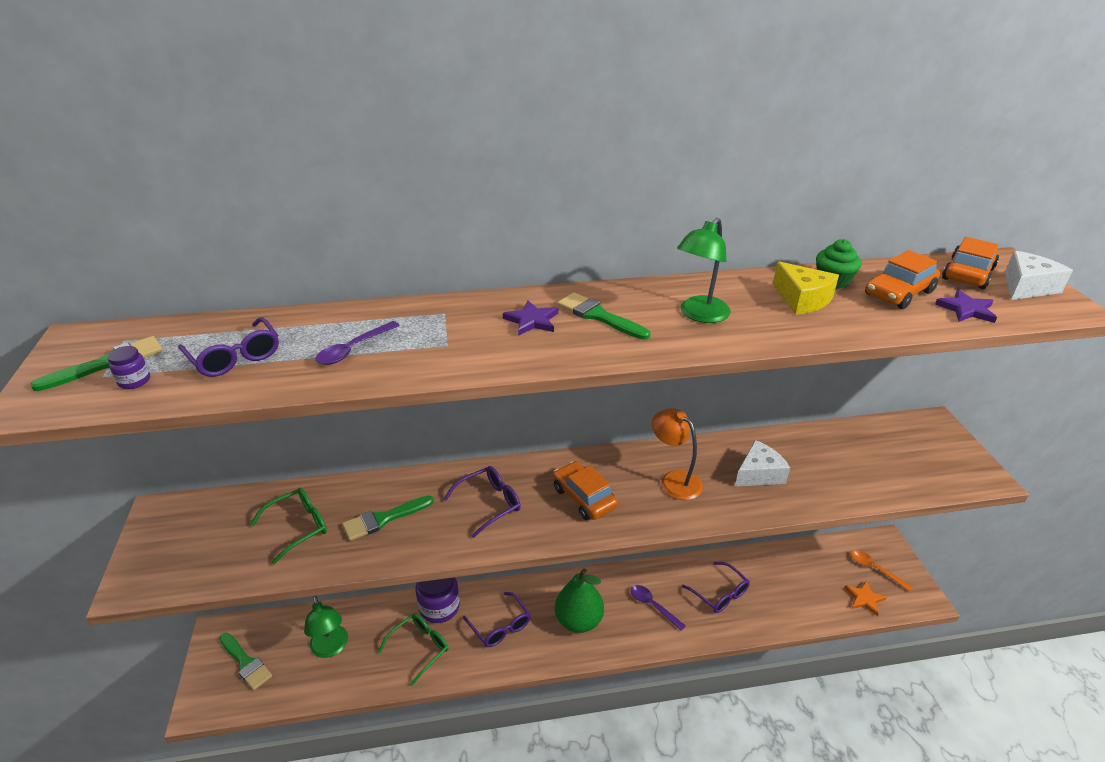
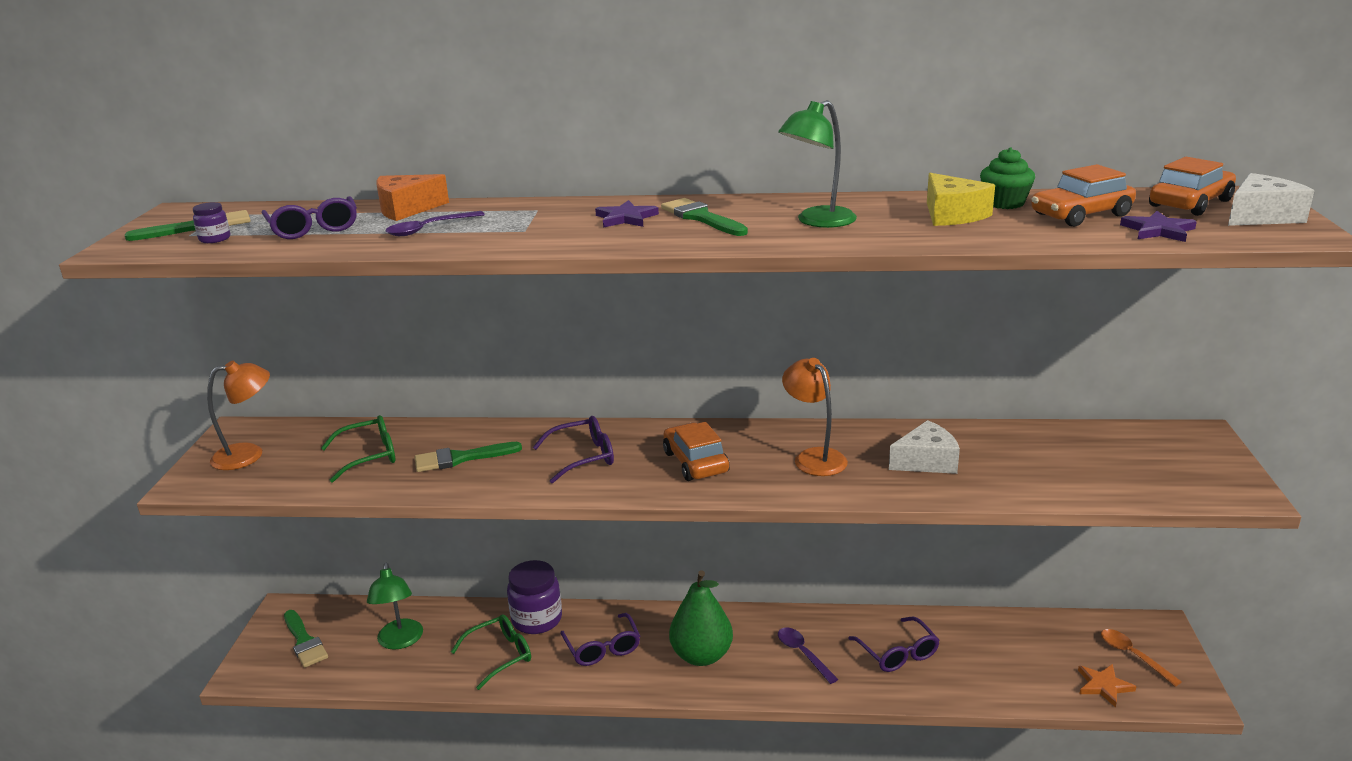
camera: 15 degrees right, 10 degrees down
none -> orange lamp [207,361,270,470]
none -> orange cheese [376,174,449,221]

